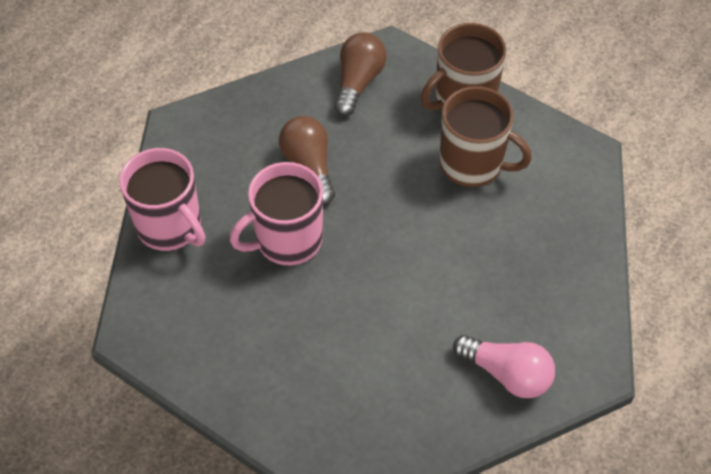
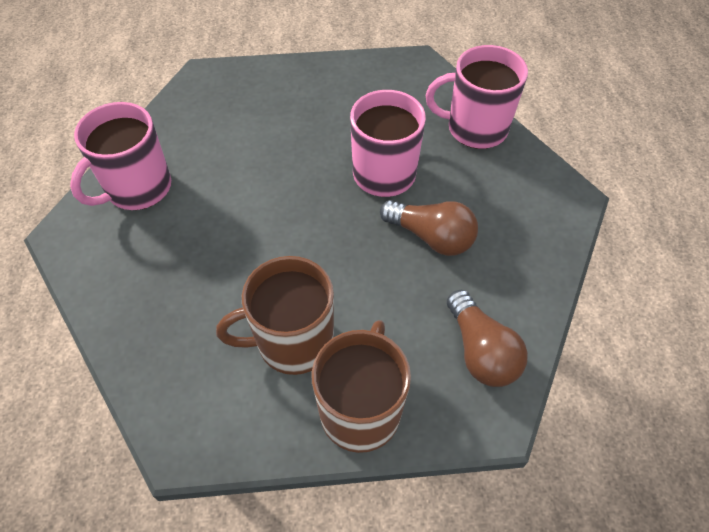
camera: 140 degrees right, 0 degrees up
pink light bulb [453,335,555,398] -> pink mug [70,102,171,210]

